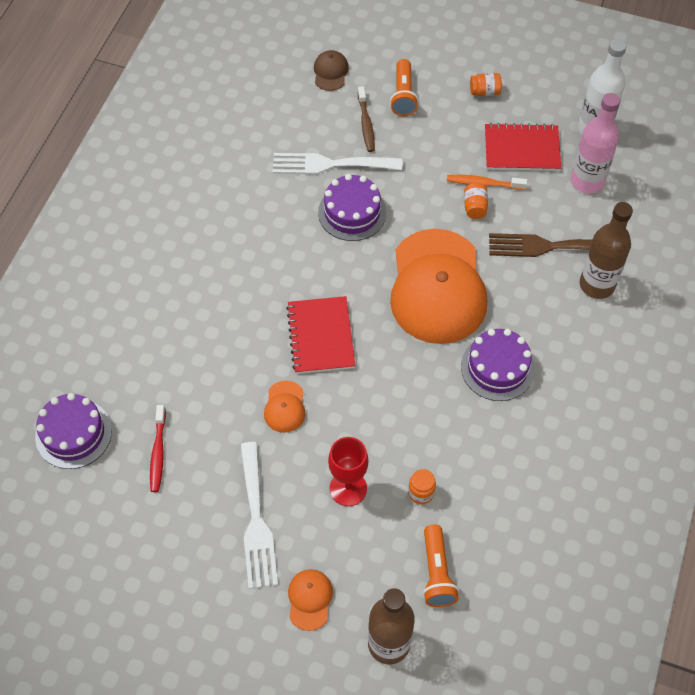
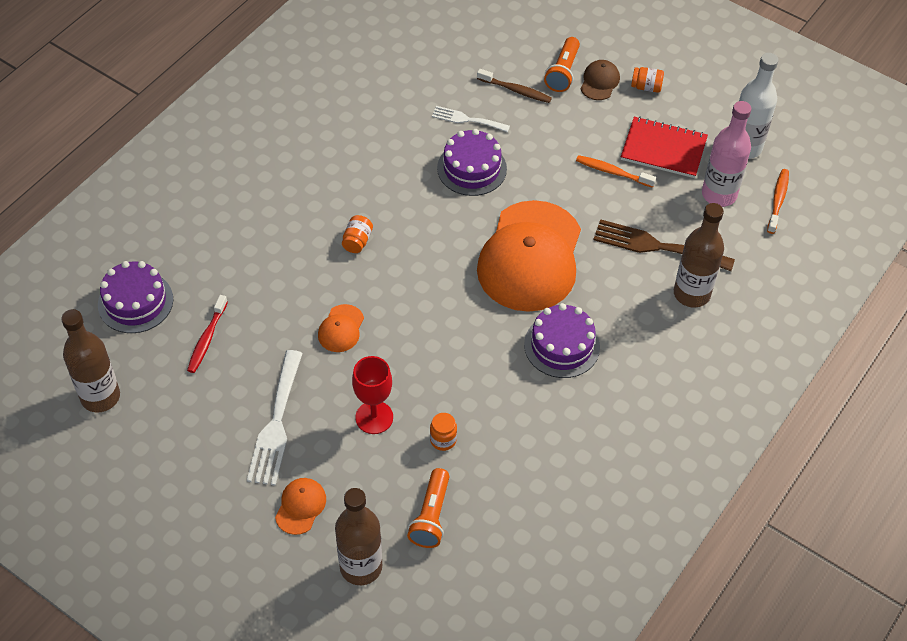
camera: 15 degrees right, 5 degrees down
white fork [273,153,402,174] -> white fork [432,106,510,132], size x0.60
red notebook [286,296,355,374] -> none
brown cap [314,50,349,91] -> brown cap moved to [580,60,620,100]
brown toothbrush [358,86,375,152] -> brown toothbrush turned 75 degrees counterclockwise [477,69,552,103]
orange jar [464,183,488,219] -> orange jar moved to [342,215,373,253]
none -> brown bottle [61,309,120,413]
none -> orange toothbrush [767,169,789,234]

